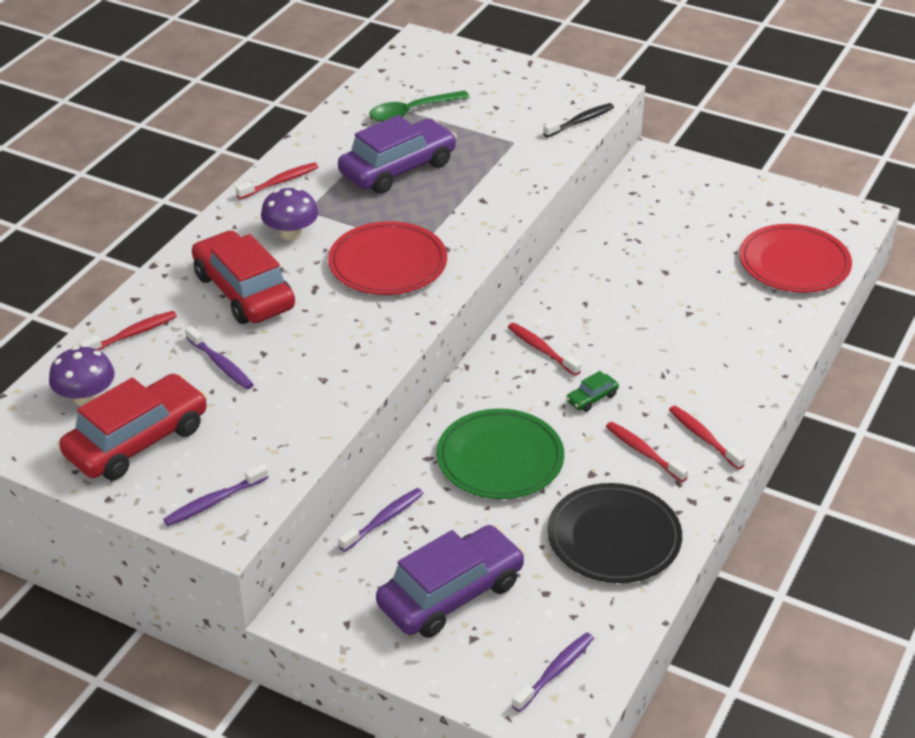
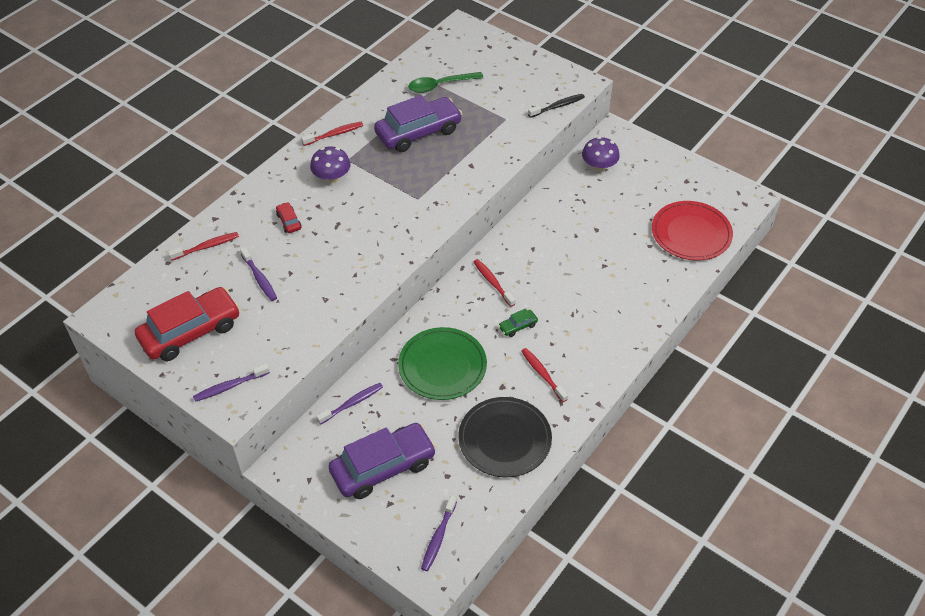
camera: 10 degrees right, 10 degrees up
purple mushroom [49,346,115,406] -> purple mushroom moved to [582,137,620,172]
red car [192,230,295,324] -> red car [276,202,302,233], size x0.41
red plate [328,221,447,295] -> none
purple toothbrush [512,632,594,712] -> purple toothbrush turned 150 degrees clockwise [421,496,457,571]
red toothbrush [669,406,745,470] -> none

